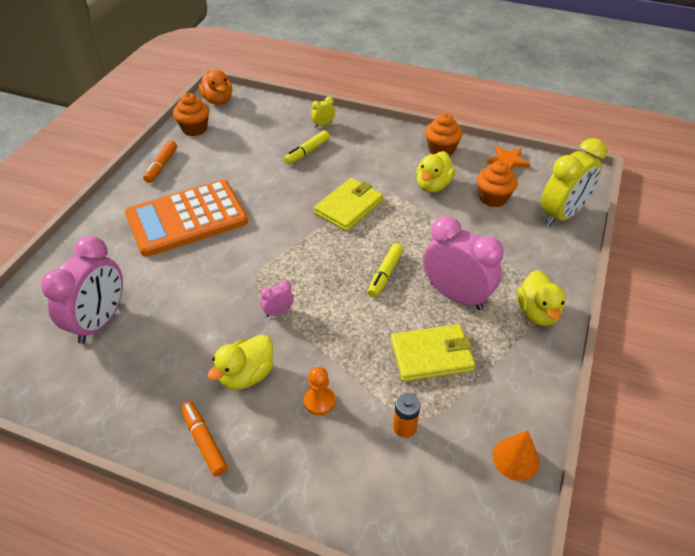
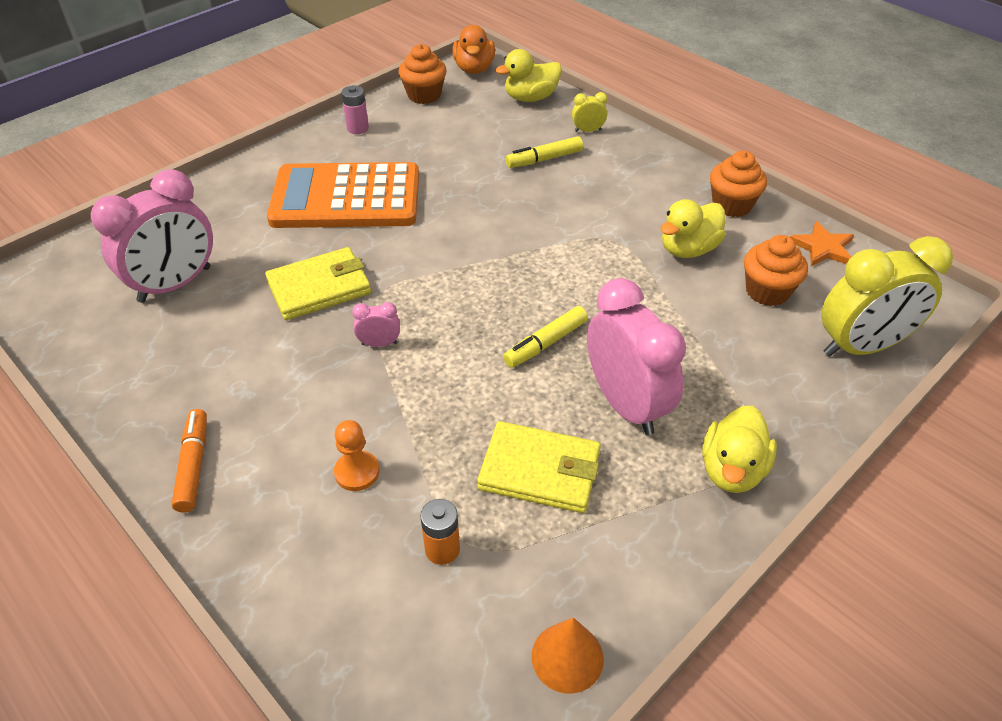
camera: 25 degrees right, 0 degrees up
orange marker [143,140,177,183] -> pink battery [341,86,369,134]
yellow duck [207,334,273,390] -> yellow duck moved to [495,49,562,102]
yellow wallet [314,178,383,231] -> yellow wallet moved to [265,247,371,320]

